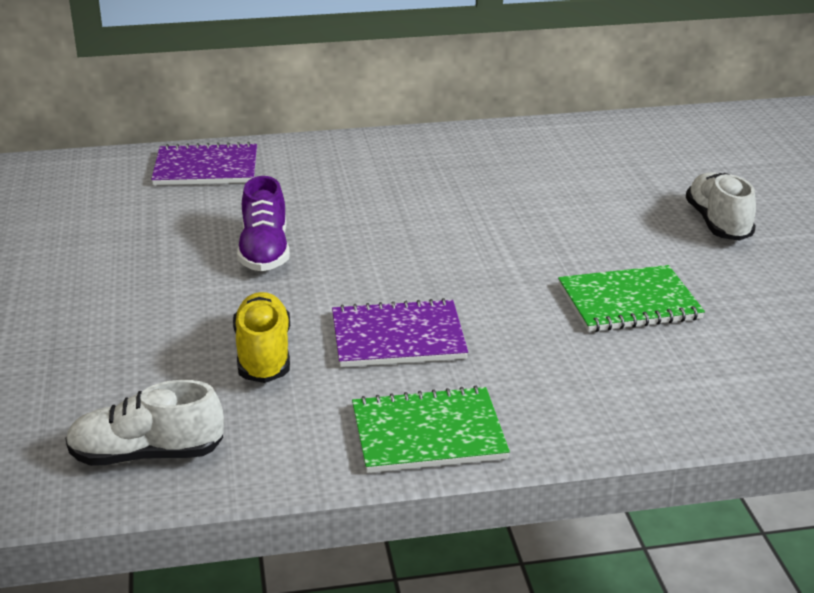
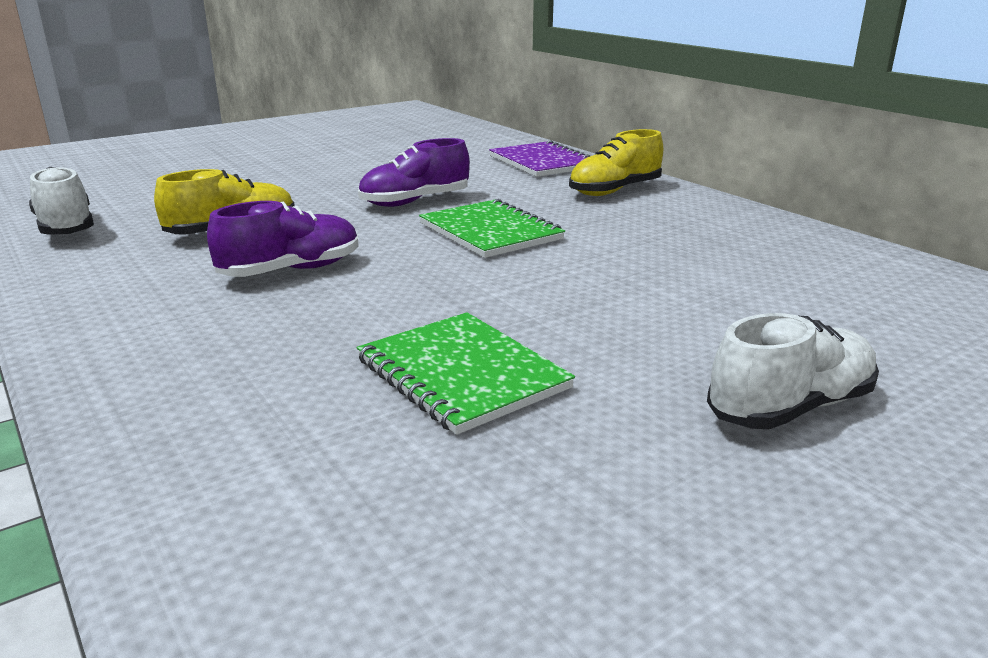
camera: 65 degrees right, 5 degrees down
purple notebook [332,298,468,367] -> purple shoe [207,201,359,277]
green notebook [352,386,510,473] -> green notebook moved to [419,199,565,258]
none -> yellow shoe [569,129,663,196]

